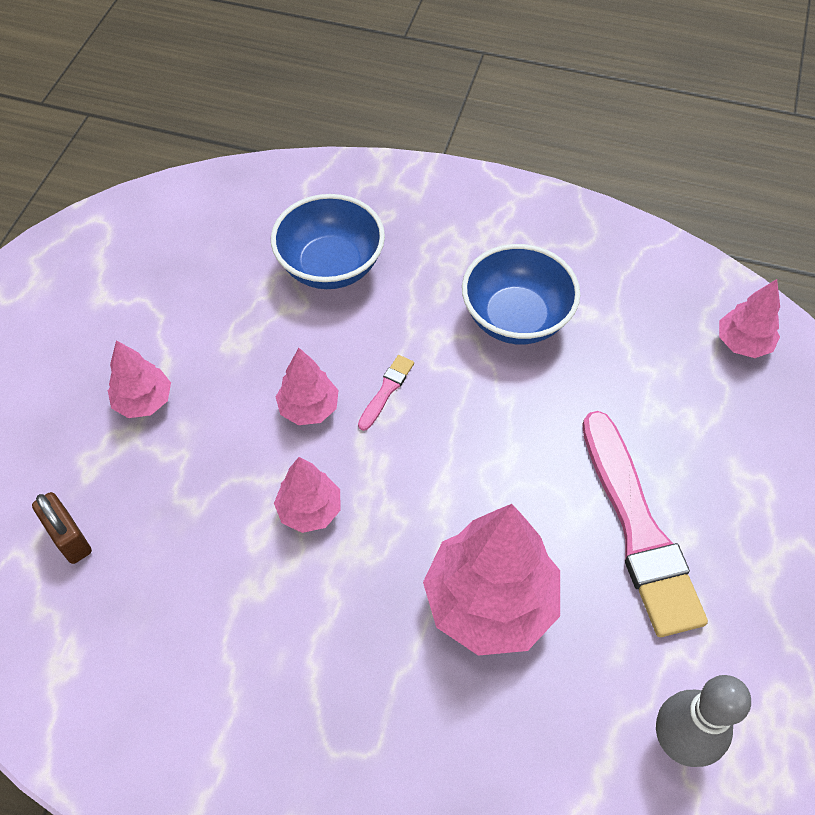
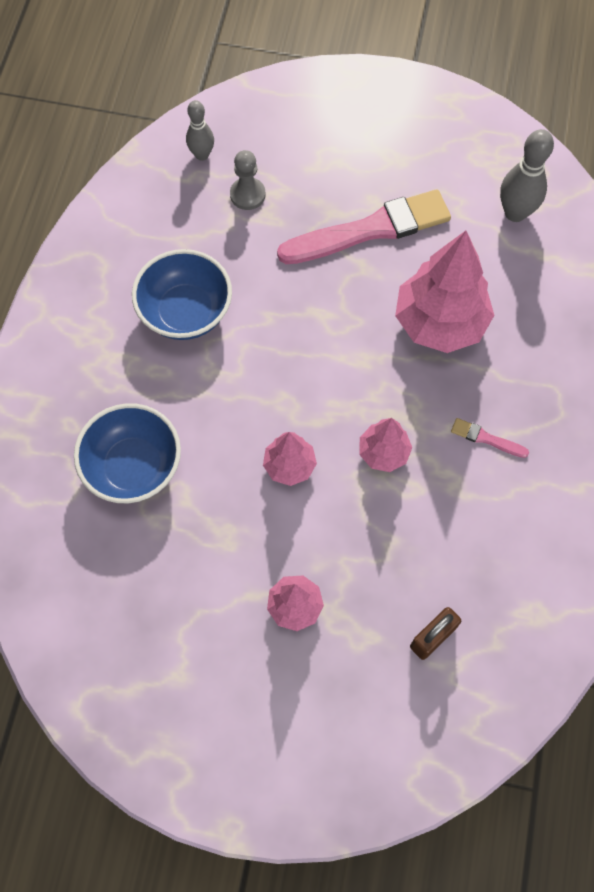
camera: 95 degrees left, 10 degrees up
pink brush [358,355,414,431] -> pink brush moved to [451,418,529,458]
pink tree [719,279,780,358] -> grey bowling pin [186,100,214,161]
none -> grey pawn [230,150,266,210]

